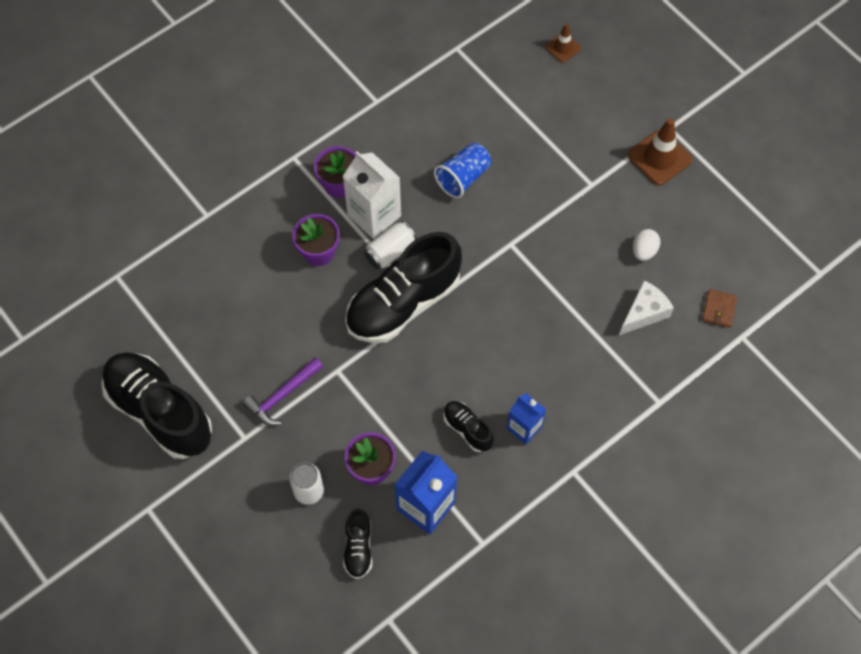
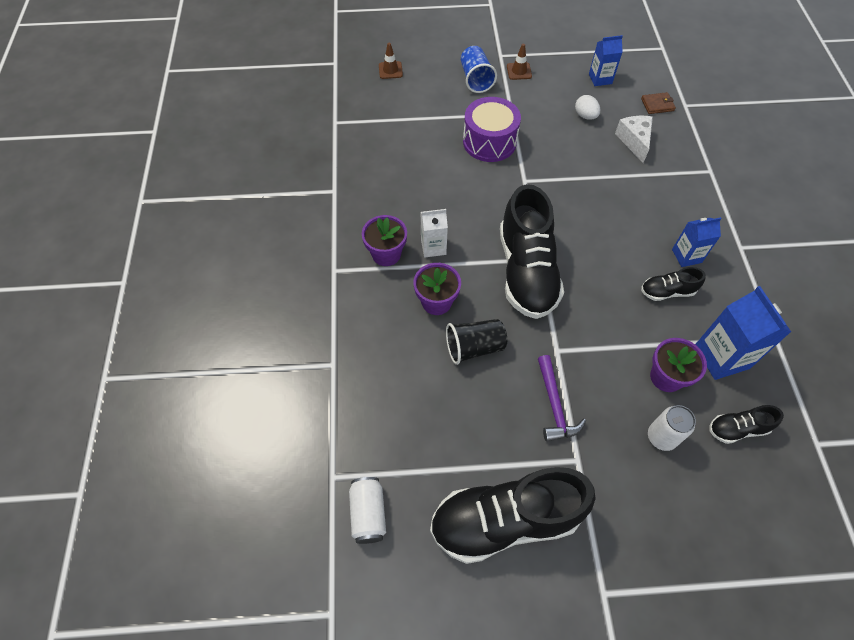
camera: 55 degrees left, 5 degrees down
white carton [343,151,401,239] -> white carton [421,209,448,257], size x0.62
black shoe [343,509,372,579] -> black shoe turned 135 degrees clockwise [709,405,784,444]
white can [364,221,417,269] -> white can moved to [349,477,386,544]
blue cup [434,143,491,198] -> blue cup moved to [461,46,497,93]
brown traffic cone [628,118,692,185] -> brown traffic cone [507,44,532,80], size x0.58
brown wallet [702,289,737,328] -> brown wallet turned 60 degrees counterclockwise [641,92,676,114]
none -> black cup [446,319,507,365]
none -> purple drum [463,97,521,162]
none -> blue carton [589,35,623,86]

